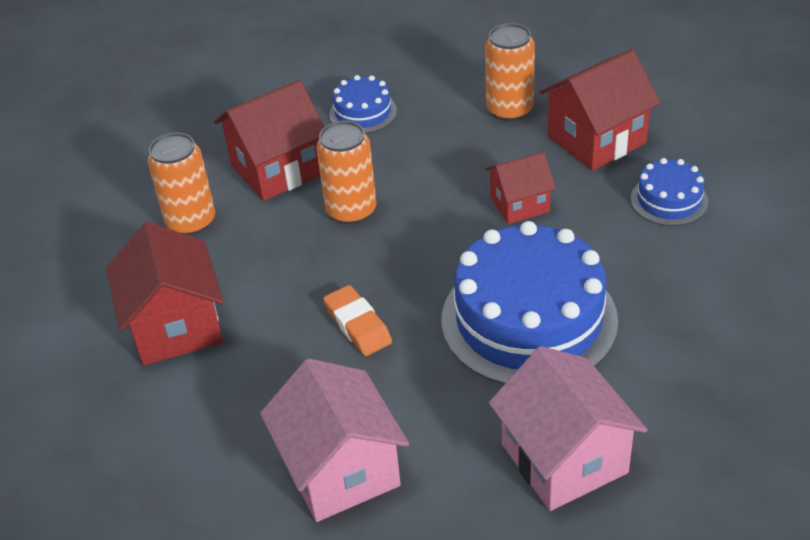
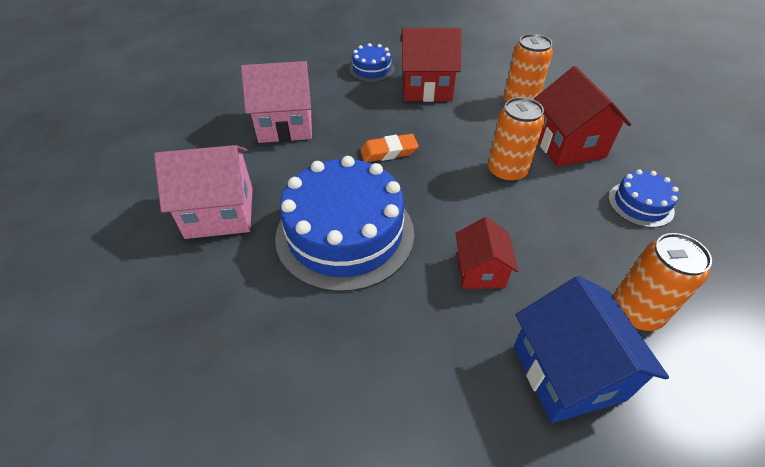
camera: 105 degrees right, 5 degrees up
red house [540,49,661,171] -> blue house [514,276,669,423]
blue cake [631,158,708,226] -> blue cake moved to [349,43,395,82]

